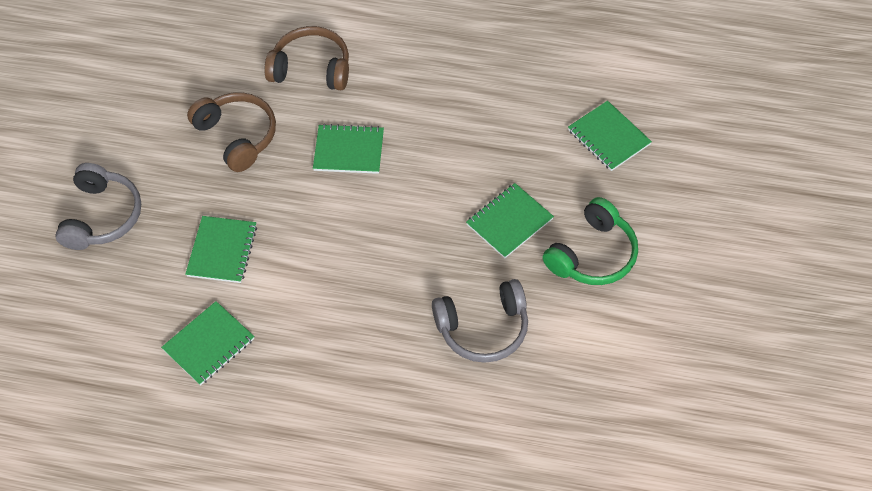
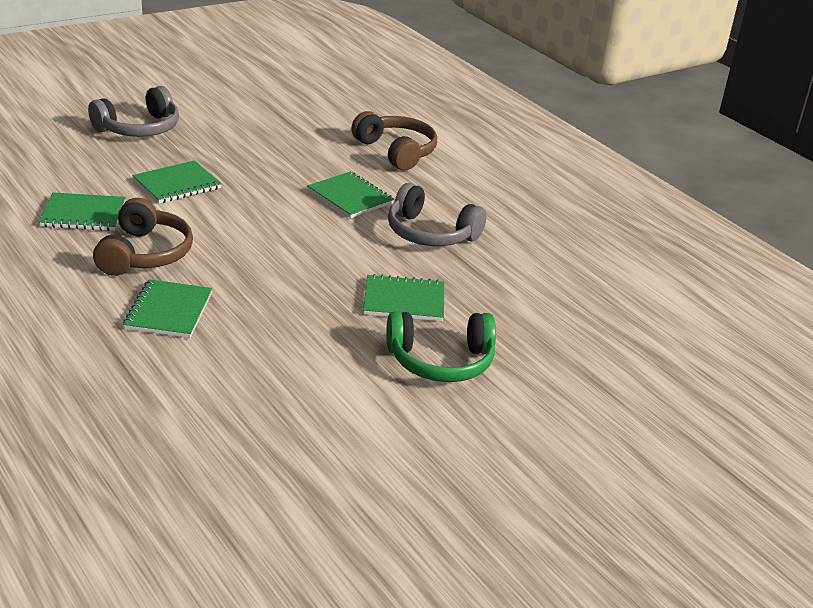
camera: 40 degrees right, 25 degrees down
brown headphones [187,92,276,172] -> brown headphones moved to [93,198,193,276]
grey headphones [432,279,528,363] -> grey headphones moved to [388,183,487,246]
green notebook [568,101,652,171] -> green notebook moved to [123,279,212,338]

